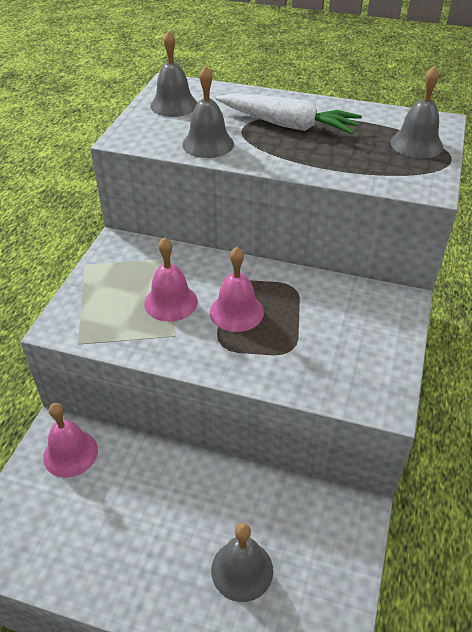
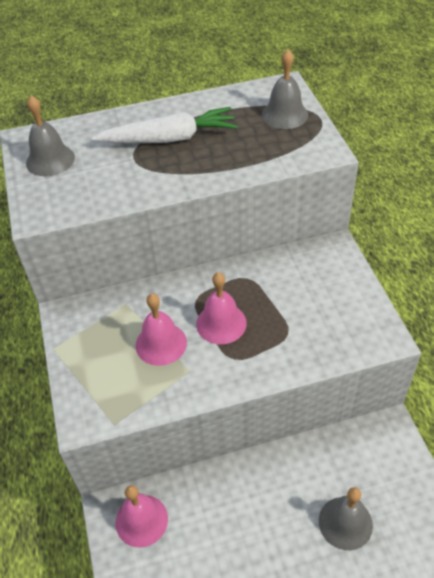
camera: 30 degrees left, 5 degrees up
grey bell [182,65,234,158] -> none

